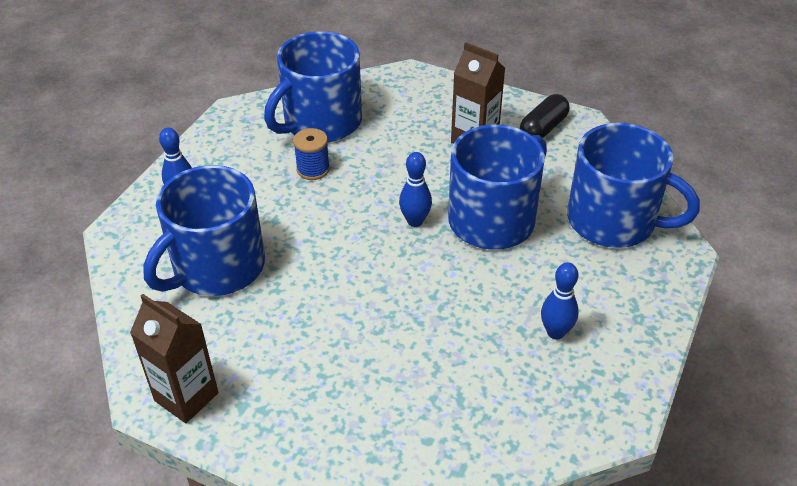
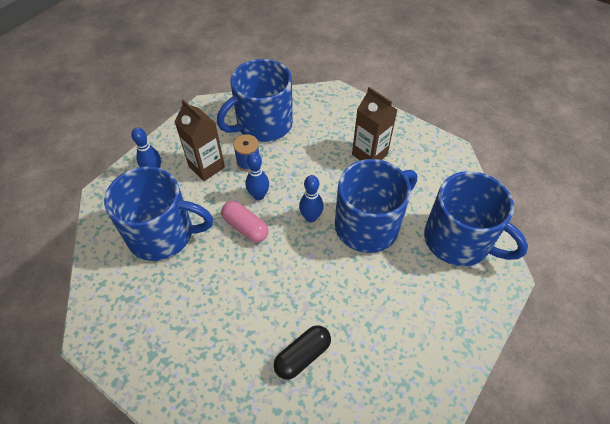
camera: 10 degrees right, 10 degrees up
brown carton [130,294,218,423] -> brown carton moved to [175,99,225,181]
blue mug [143,165,265,296] -> blue mug turned 135 degrees counterclockwise [104,166,213,261]
black capsule [520,94,570,138] -> black capsule moved to [274,325,331,380]
blue bowling pin [541,262,579,339] -> blue bowling pin moved to [246,152,269,200]
none -> pink capsule [221,201,268,242]

